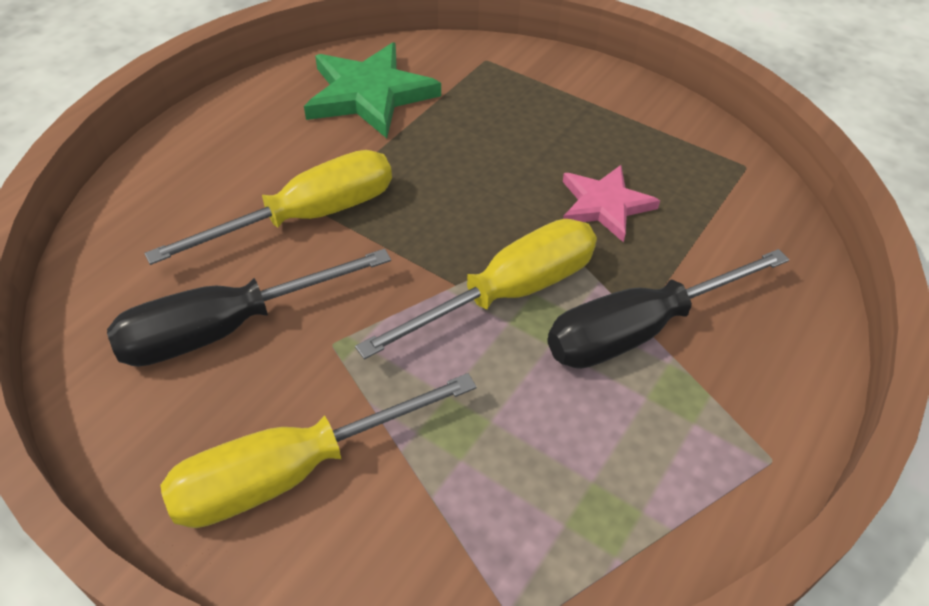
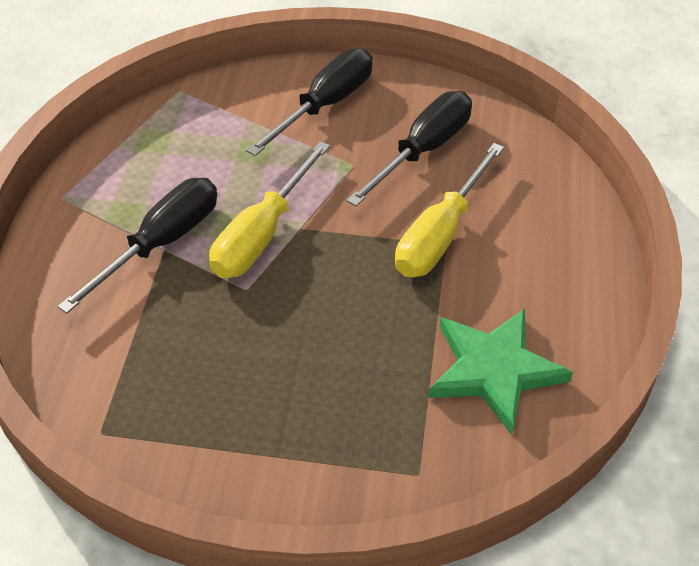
camera: 155 degrees right, 0 degrees up
yellow screwdriver [161,373,477,528] -> black screwdriver [246,48,373,156]
pink star [563,165,660,243] -> none

